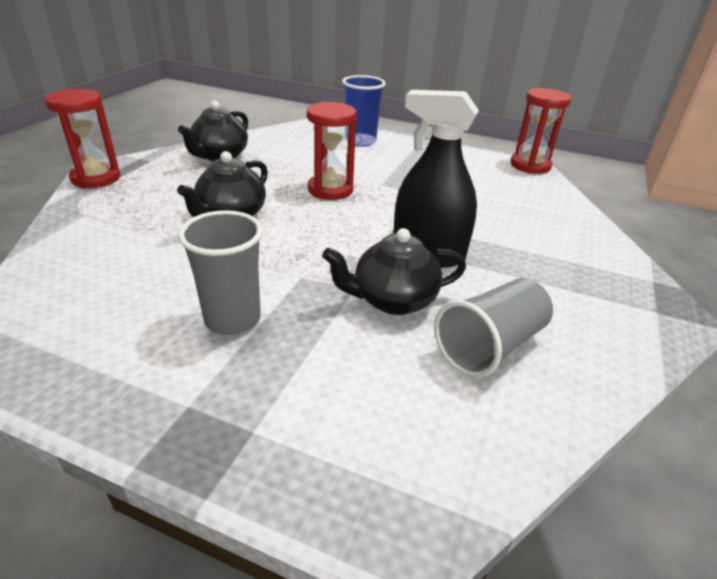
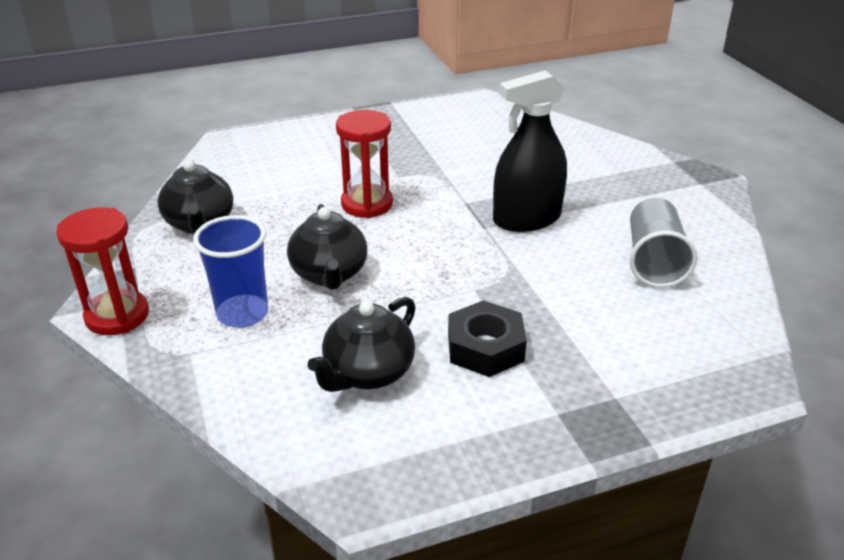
camera: 40 degrees left, 0 degrees up
grey cup [178,210,263,335] -> black nut [448,300,527,377]
black teapot [322,228,466,315] -> black teapot moved to [308,297,416,392]
blue cup [342,75,386,147] -> blue cup moved to [193,215,268,328]
red hourglass [511,88,572,174] -> none

